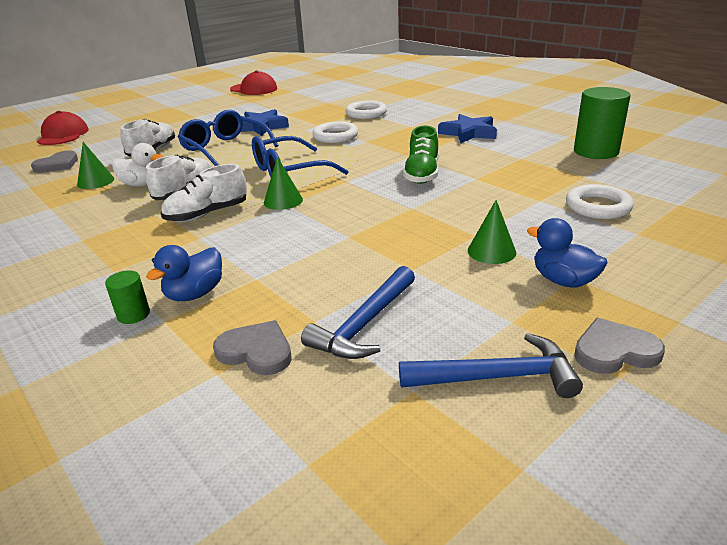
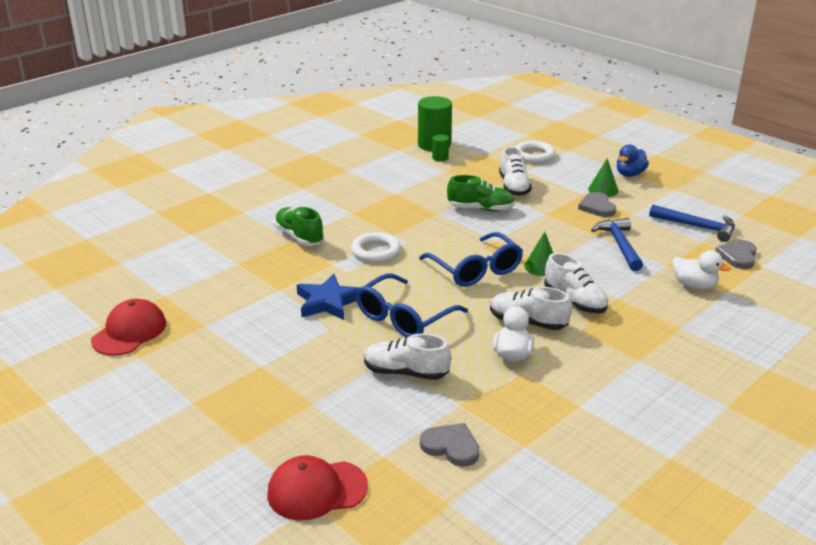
camera: 95 degrees left, 0 degrees up
green cone [77,142,114,189] -> none
green cylinder [105,271,150,324] -> green cylinder moved to [432,134,449,162]
blue duck [146,245,222,301] -> white duck [672,250,731,289]
white ring [345,100,387,119] -> green shoe [274,207,324,246]
blue hammer [399,333,583,398] -> blue hammer moved to [591,218,643,271]
blue star [438,114,497,143] -> none
grey heart [574,318,665,374] -> grey heart moved to [578,192,616,217]
none -> white shoe [499,147,532,196]

